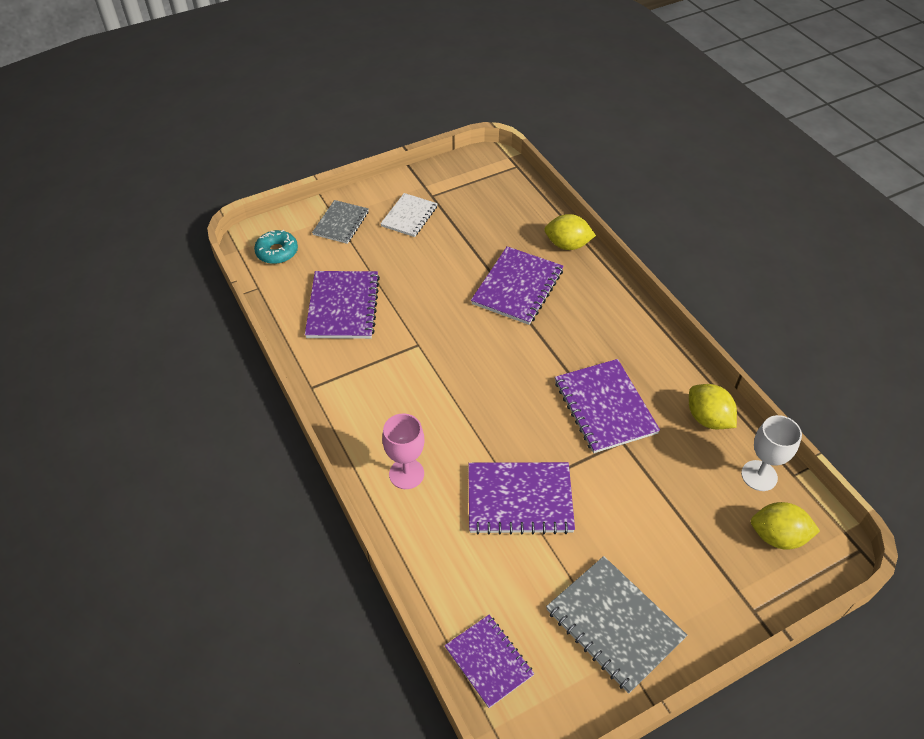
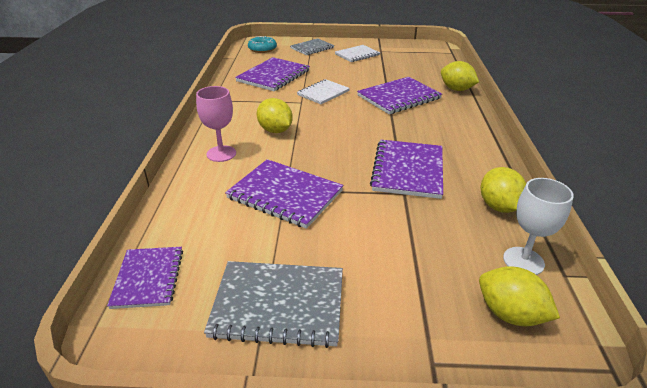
camera: 30 degrees right, 15 degrees down
grey notebook [546,556,688,694] -> grey notebook turned 75 degrees counterclockwise [204,261,343,348]
none -> yellow lemon [256,98,293,133]
none -> white notebook [297,79,350,104]

